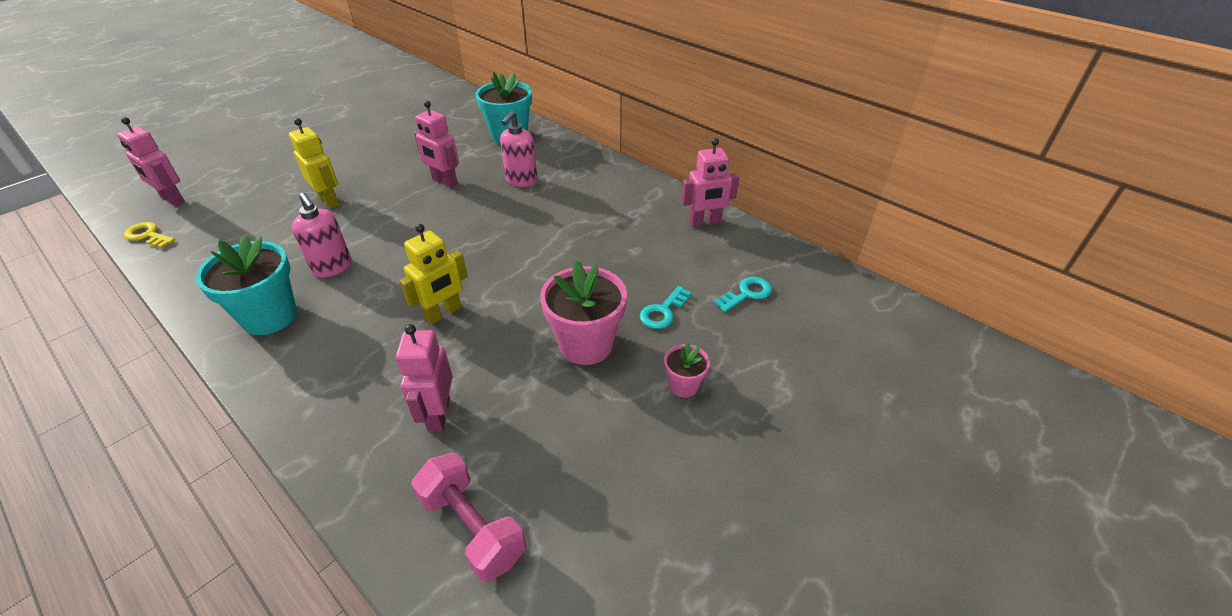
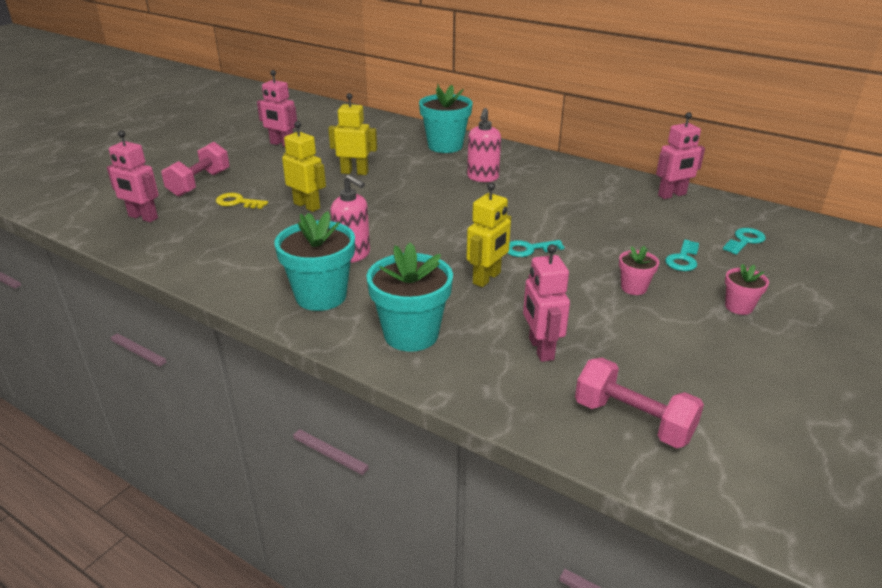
camera: 10 degrees left, 10 degrees down
yellow key [124,222,175,248] -> yellow key moved to [216,193,268,209]
pink robot [414,101,459,188] -> pink robot moved to [257,70,297,147]
pink flower pot [540,260,627,365] -> pink flower pot [619,246,659,295], size x0.51
none -> pink dumbbell [162,142,230,197]
none -> yellow robot [328,93,377,175]
none -> turquoise flower pot [367,242,453,352]
none -> turquoise key [508,240,564,257]

